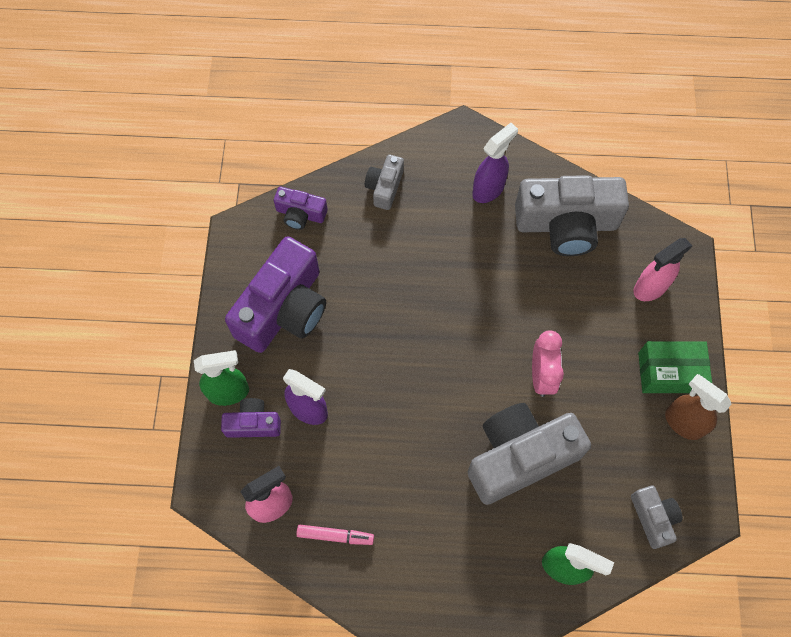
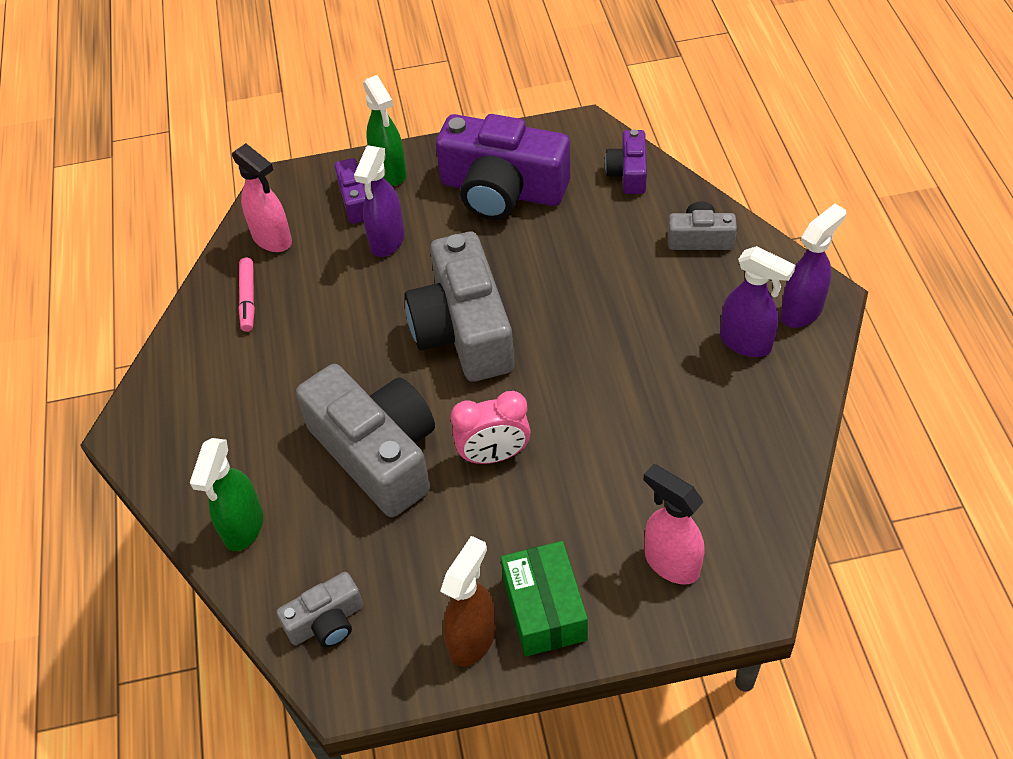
camera: 80 degrees right, 15 degrees down
grey camera [515,175,629,256] -> grey camera moved to [404,232,514,382]
none -> purple spray bottle [780,204,846,328]

